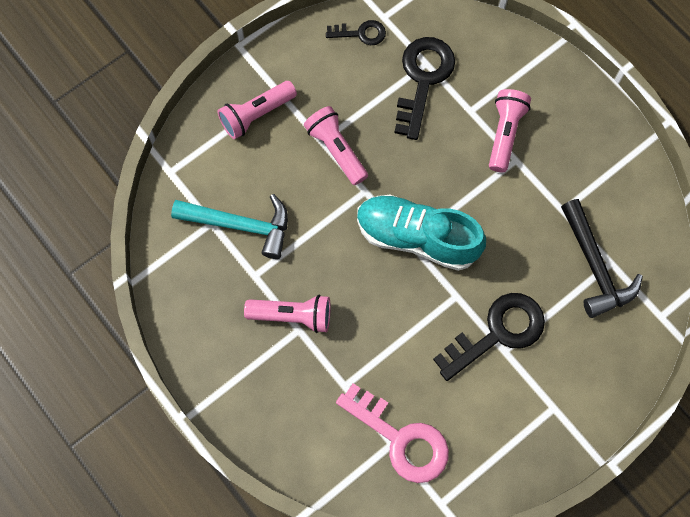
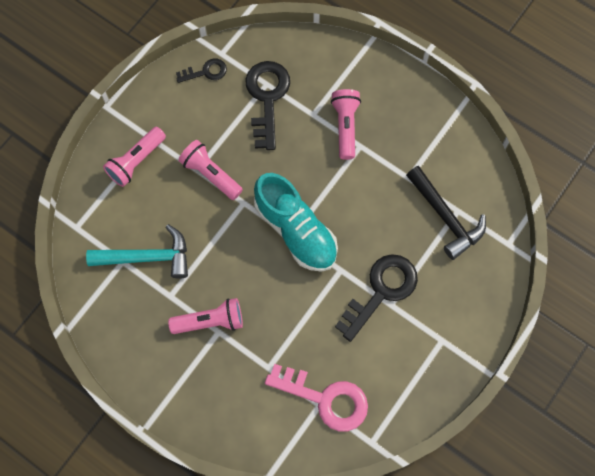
camera: 15 degrees left, 0 degrees up
turquoise shoe [357,195,486,271] -> turquoise shoe turned 135 degrees counterclockwise [254,173,338,272]

